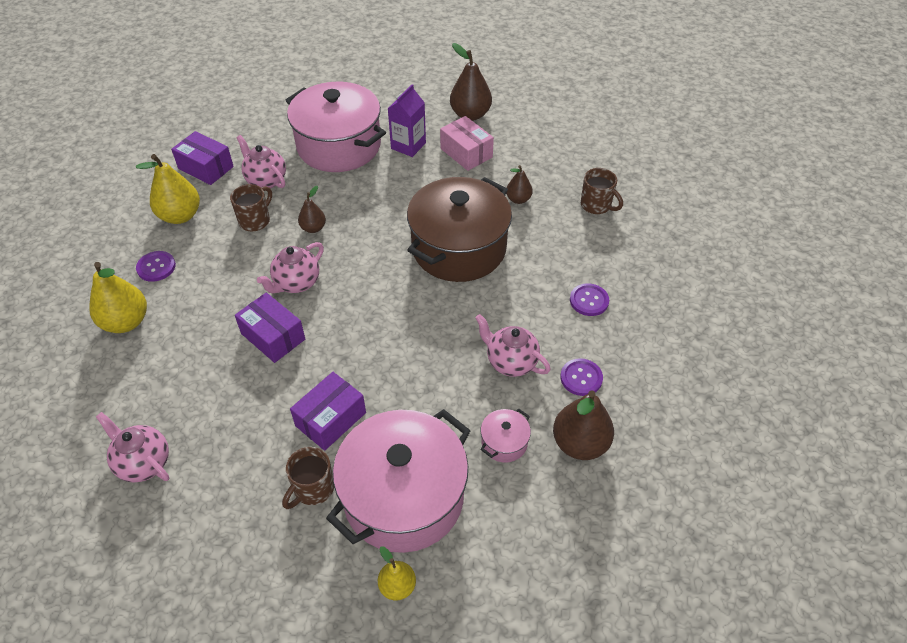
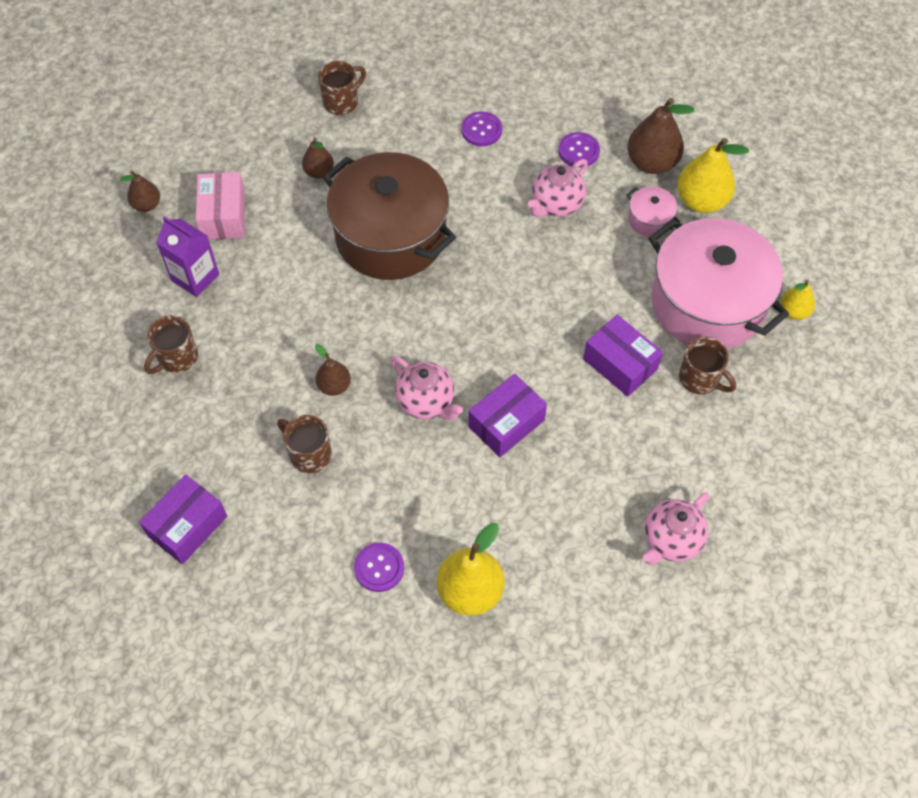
camera: 85 degrees left, 10 degrees up
yellow pear [136,154,200,224] -> yellow pear moved to [677,138,749,213]
pink teapot [236,135,286,189] -> none
pink pot [285,82,386,172] -> brown mug [144,315,198,374]
pink box [440,116,494,171] -> pink box turned 60 degrees counterclockwise [195,172,245,239]
brown pear [450,43,492,121] -> brown pear [120,171,160,212], size x0.57

